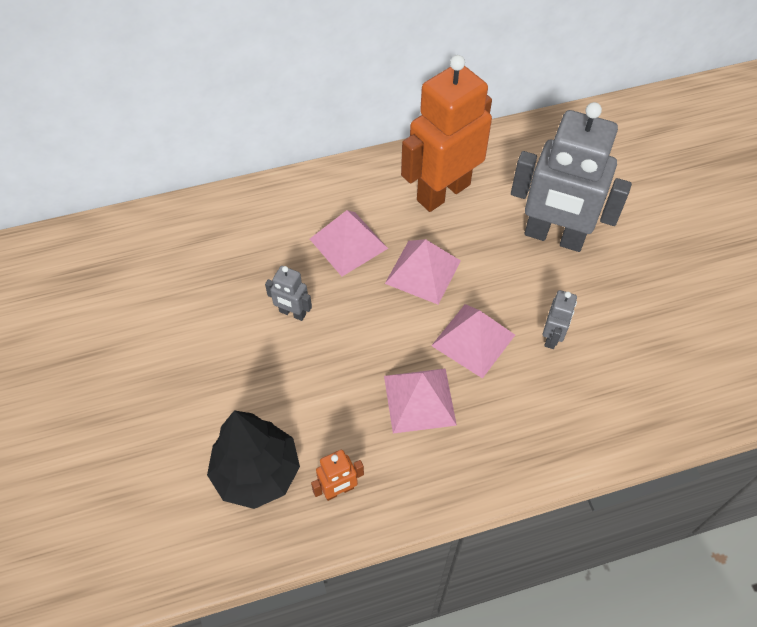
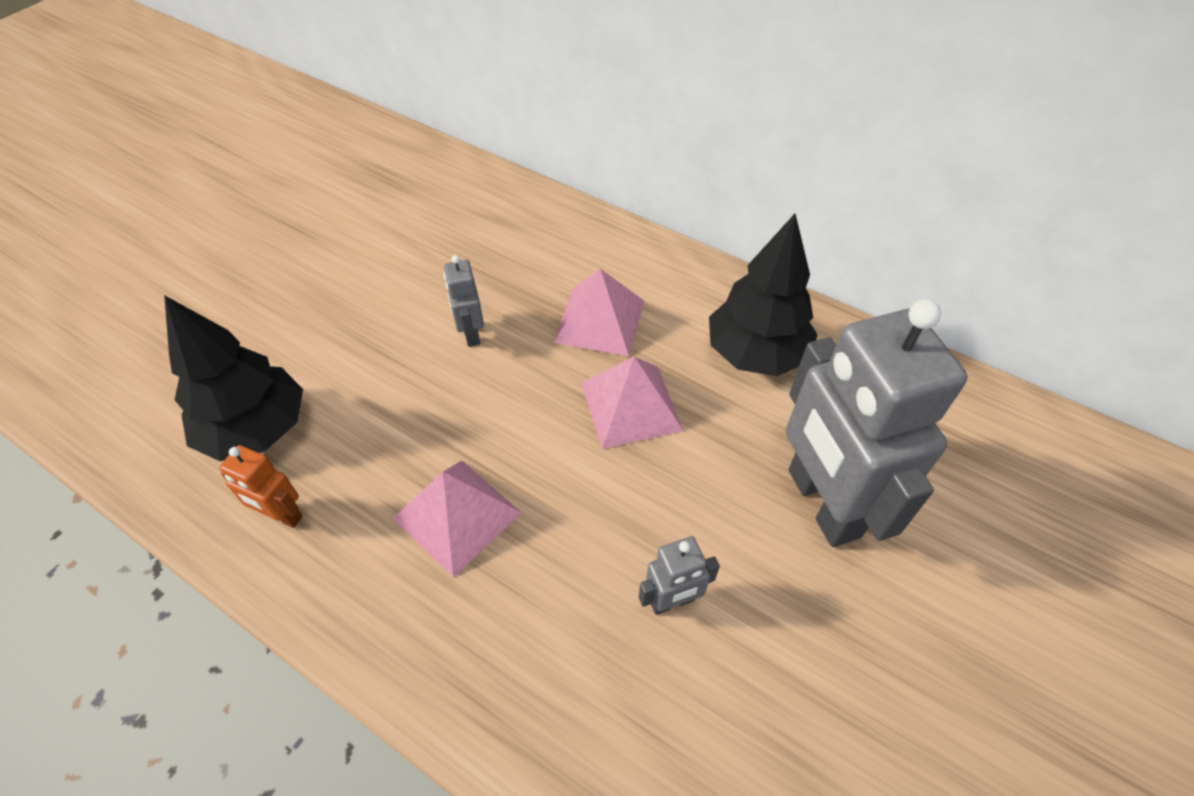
camera: 50 degrees right, 5 degrees down
orange robot [401,55,492,212] -> black tree [709,214,818,376]
pink pyramid [431,304,515,379] -> none

